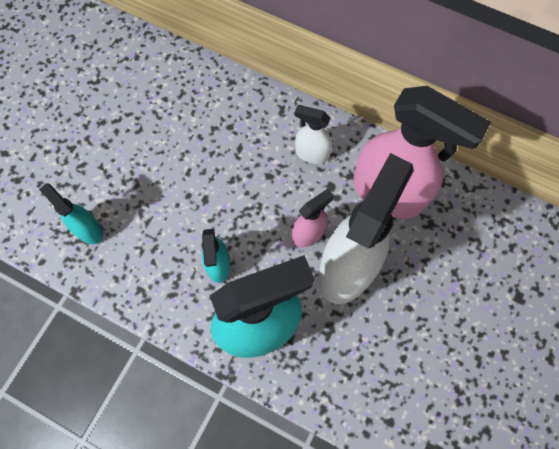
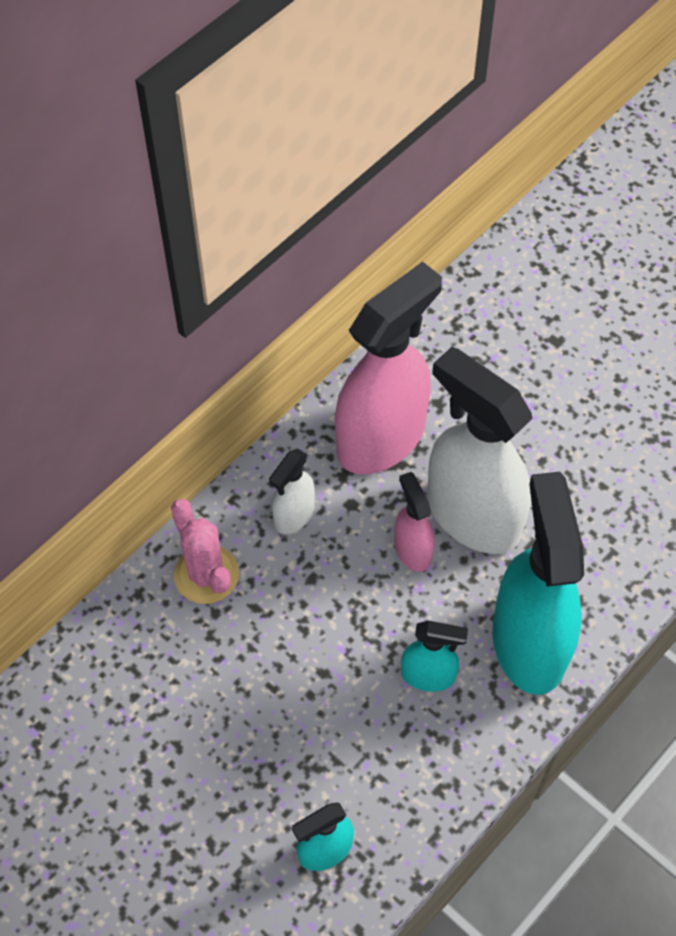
camera: 75 degrees left, 10 degrees down
none -> pink cactus [171,499,239,604]

